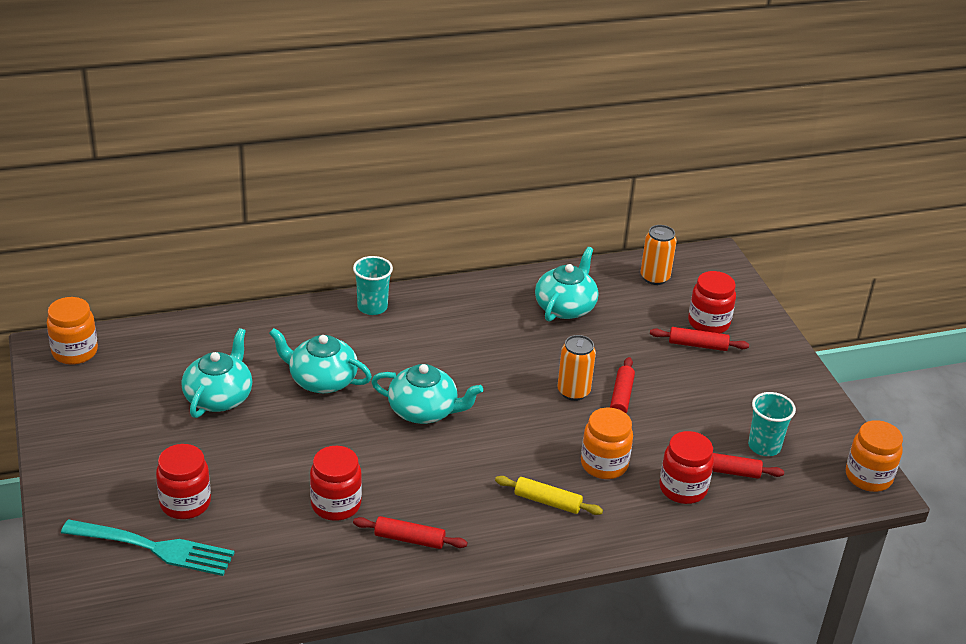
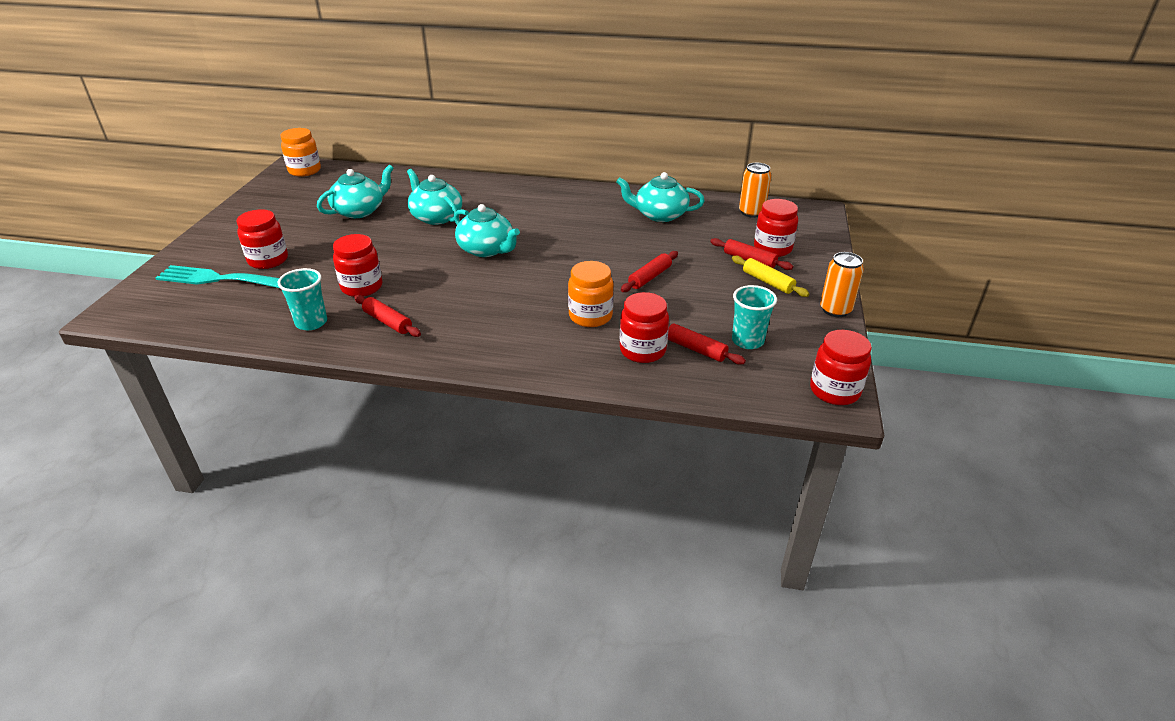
camera: 30 degrees right, 0 degrees up
turquoise fork [61,519,235,576] -> turquoise fork turned 150 degrees clockwise [156,265,279,288]
turquoise cup [353,256,393,315] -> turquoise cup moved to [278,268,327,330]
yellow rolling pin [495,476,603,515] -> yellow rolling pin moved to [732,256,809,297]
turquoise teapot [535,247,598,322] -> turquoise teapot turned 135 degrees counterclockwise [616,172,705,222]
orange can [557,335,596,401] -> orange can moved to [820,252,864,317]
orange jar [846,420,903,492] -> red jar [810,330,872,405]

